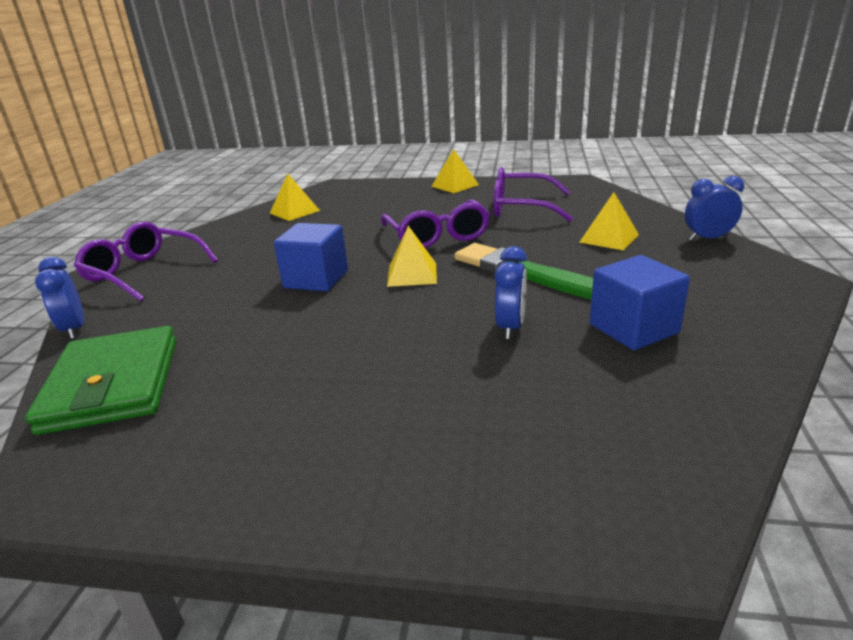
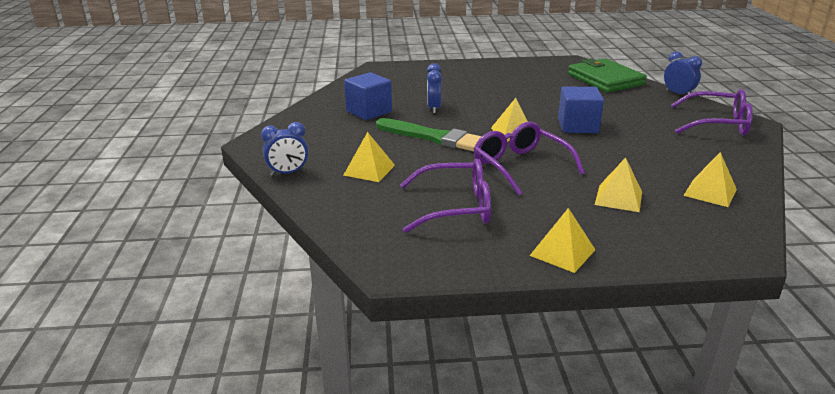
camera: 165 degrees right, 0 degrees up
none -> yellow pyramid [595,158,642,212]

